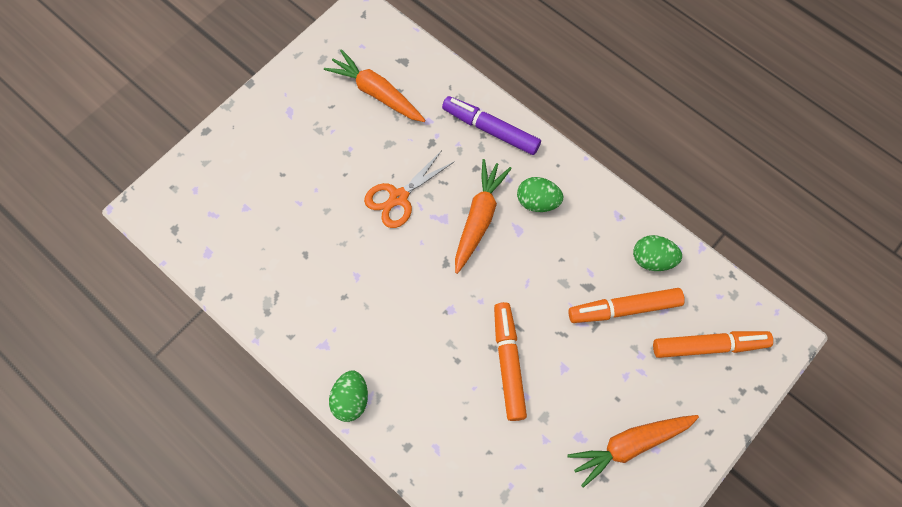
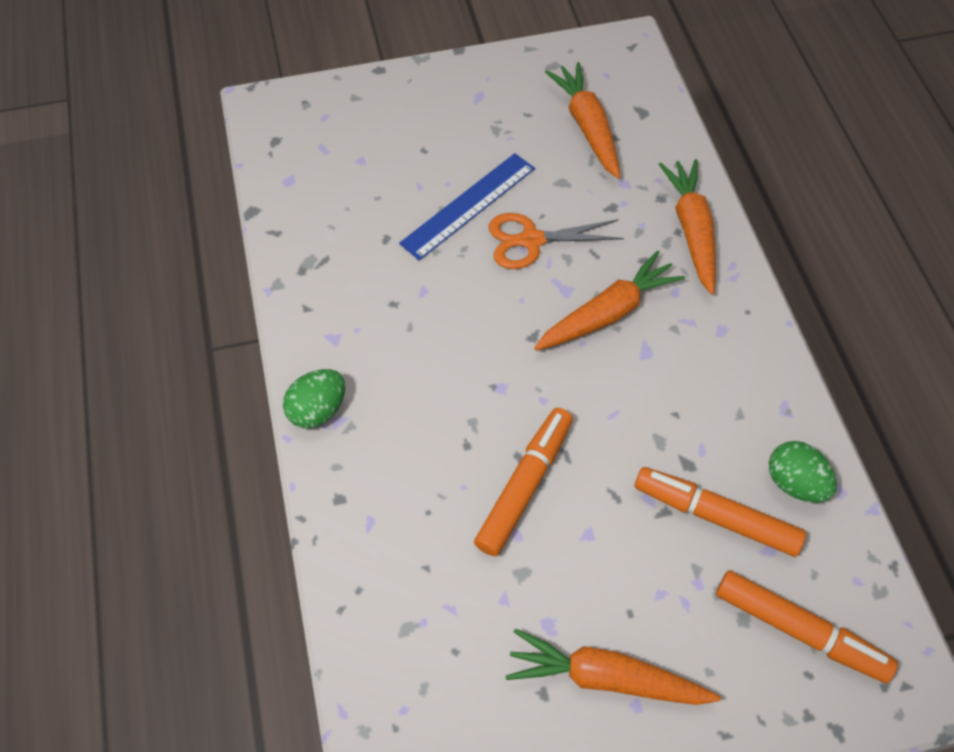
camera: 35 degrees right, 10 degrees down
purple marker [442,96,541,155] -> orange carrot [659,159,716,295]
green egg [517,177,563,212] -> none
none -> blue ruler [399,153,535,260]

